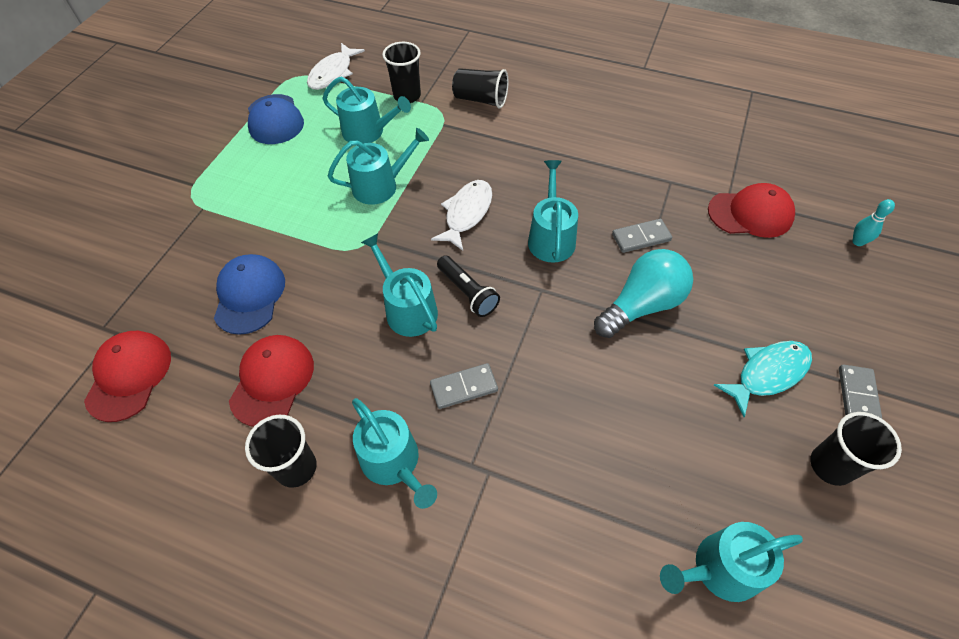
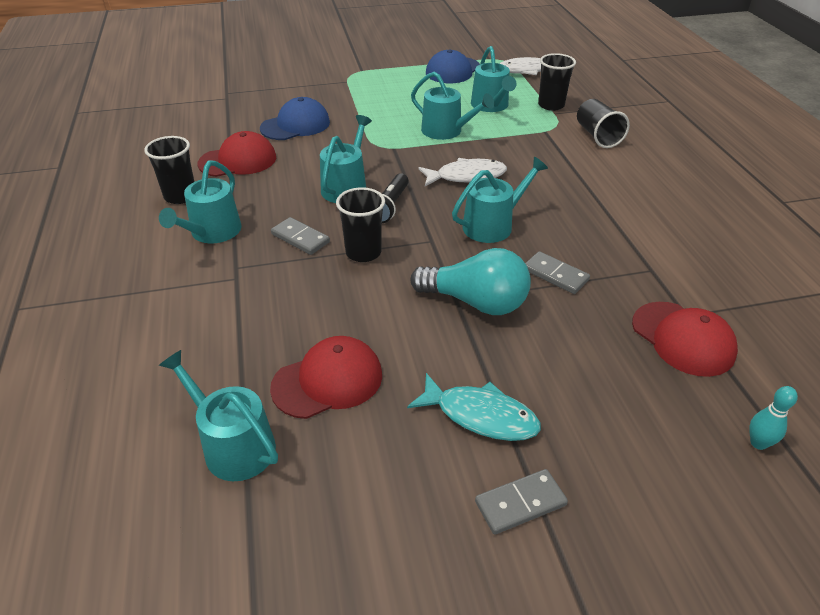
camera: 55 degrees right, 15 degrees down
red cap [84,331,171,422] -> red cap moved to [270,336,382,419]
black cup [810,412,902,486] -> black cup moved to [336,187,385,262]

